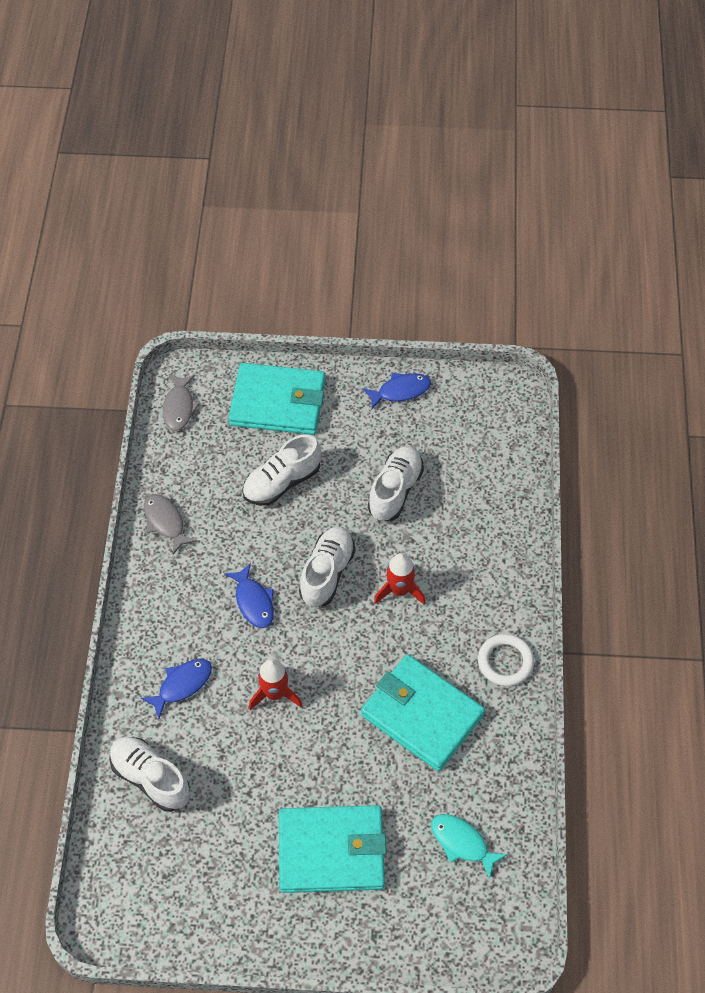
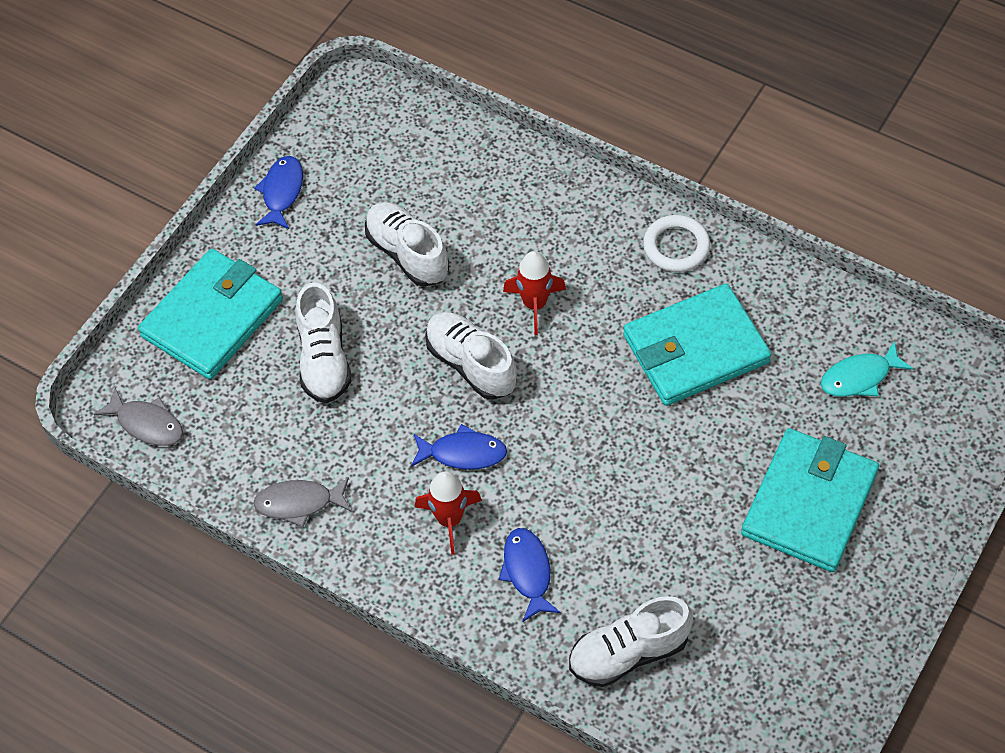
camera: 60 degrees left, 0 degrees up
red rocket [249,659,302,710] -> red rocket moved to [415,471,482,555]

